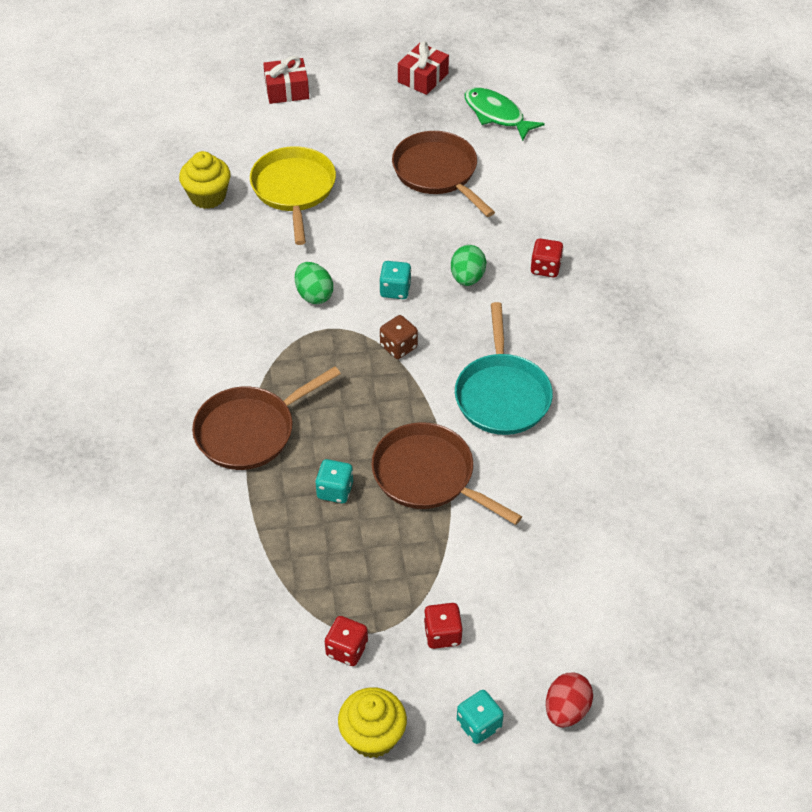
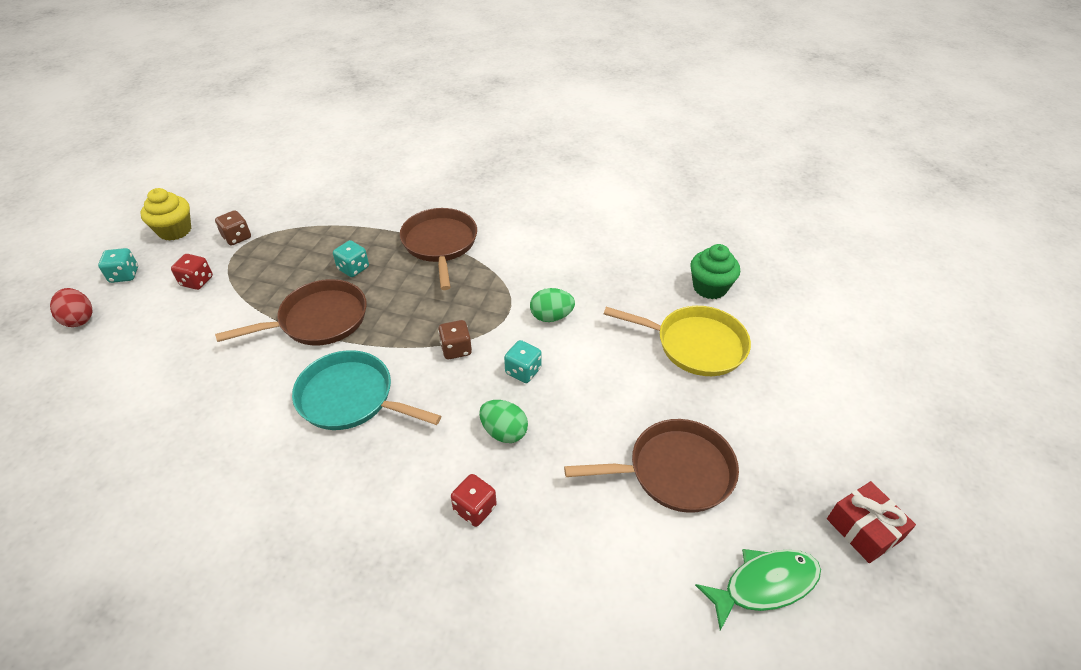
camera: 115 degrees right, 5 degrees down
yellow cupcake [179,151,231,209] -> green cupcake [690,244,740,299]
red gift [263,56,309,104] -> none
red dice [325,616,368,666] -> brown dice [215,210,251,246]

